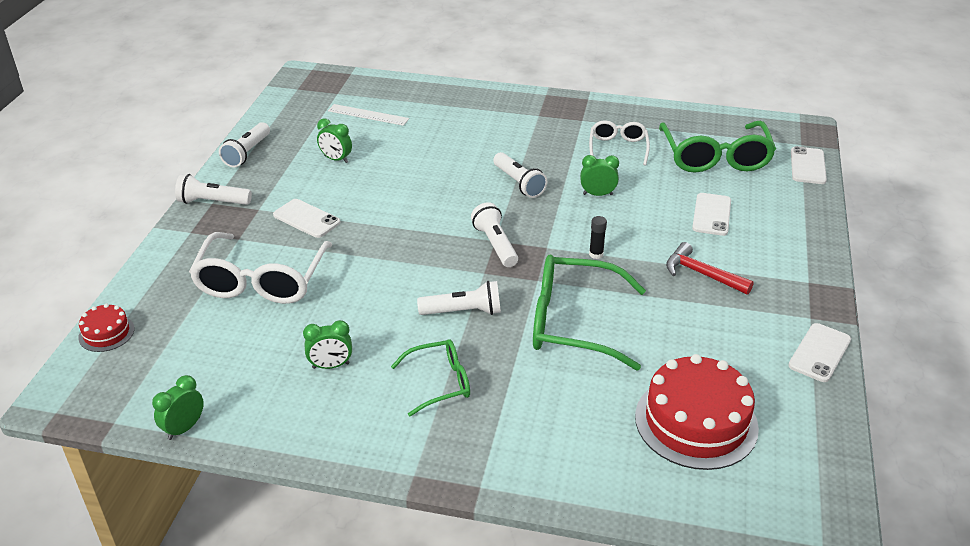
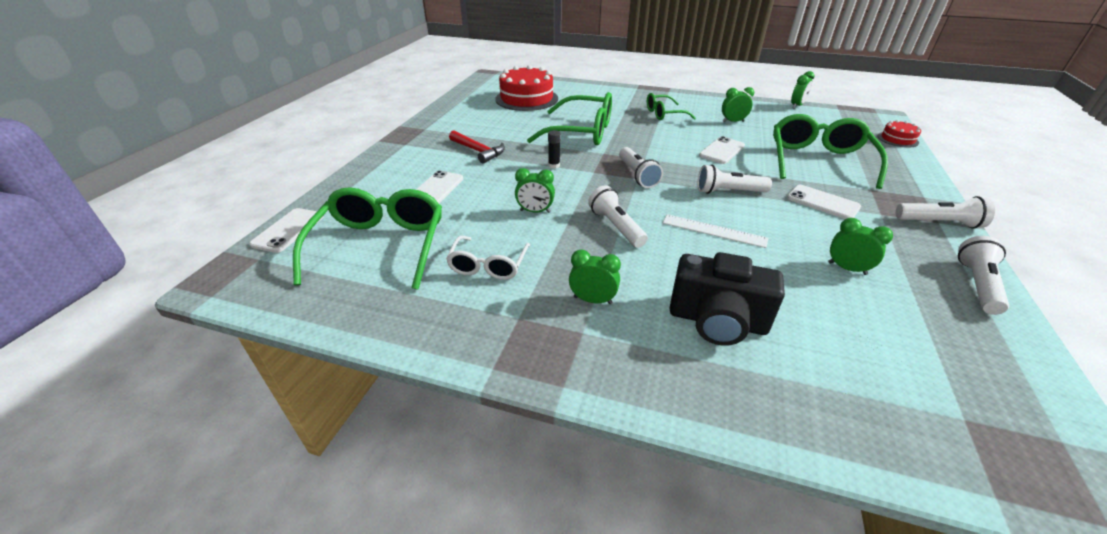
camera: 175 degrees left, 0 degrees up
white glasses [189,232,332,304] -> green glasses [773,114,888,189]
white ruler [328,104,409,126] -> white ruler moved to [663,214,768,248]
white flashlight [417,281,501,315] -> white flashlight moved to [697,165,772,194]
white phone [788,323,851,382] -> white phone moved to [699,136,745,164]
none -> green clock [569,249,621,304]
none -> black camera [669,252,785,346]

